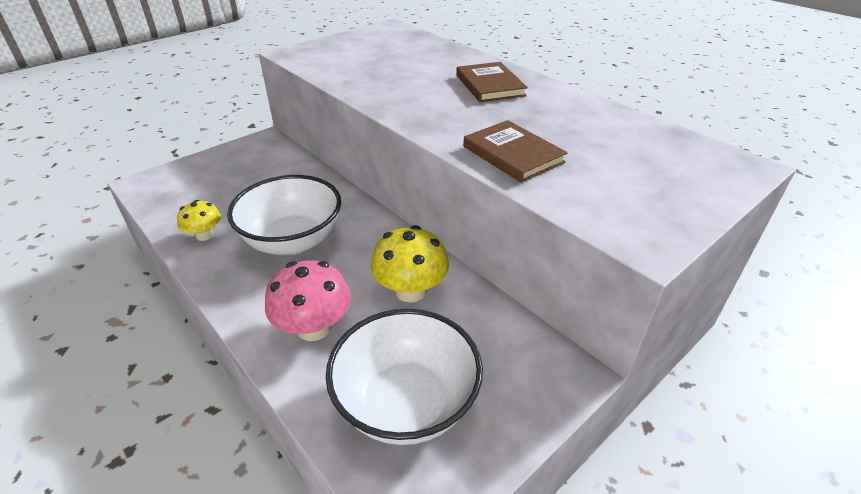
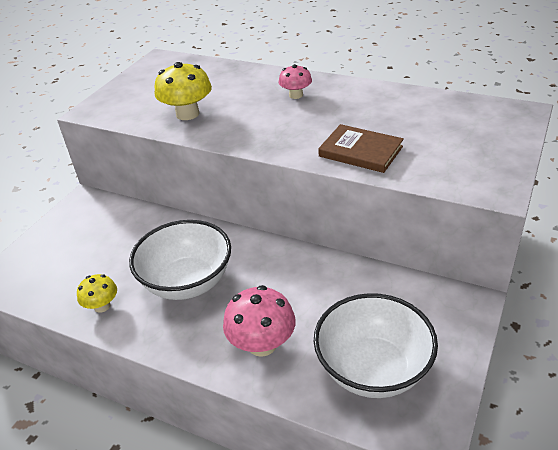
camera: 20 degrees left, 0 degrees up
yellow mushroom [371,225,449,303] -> yellow mushroom moved to [155,62,212,120]
brown book [456,62,528,102] -> pink mushroom [279,64,312,99]

